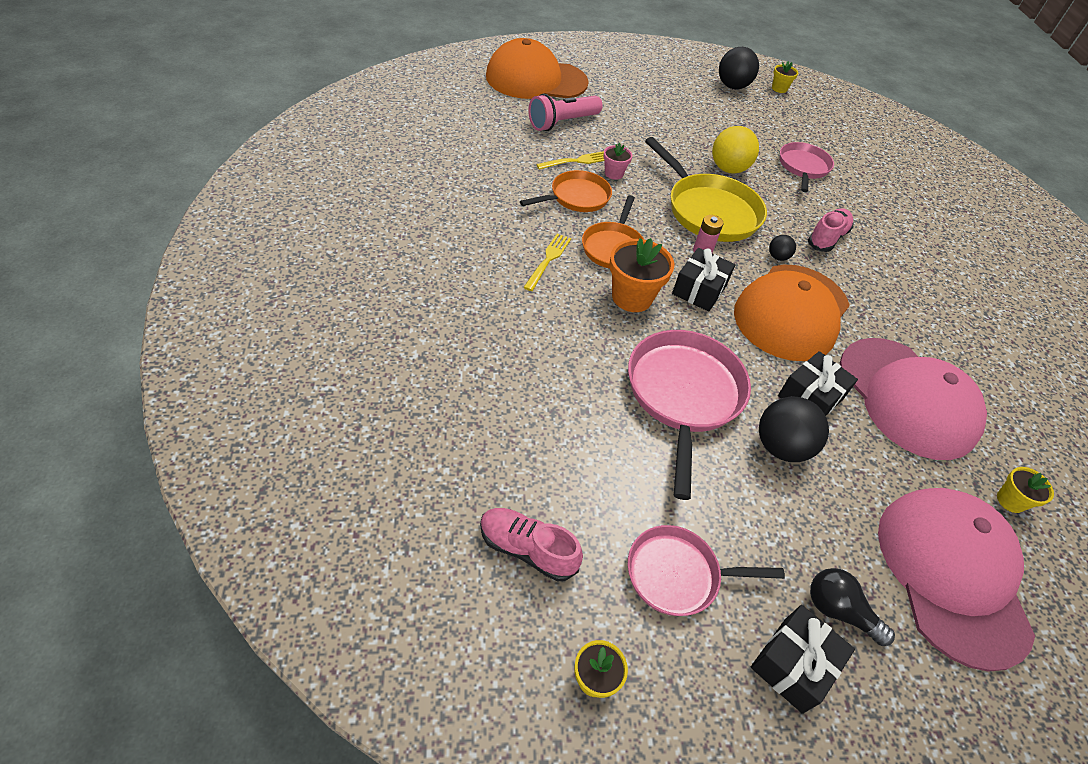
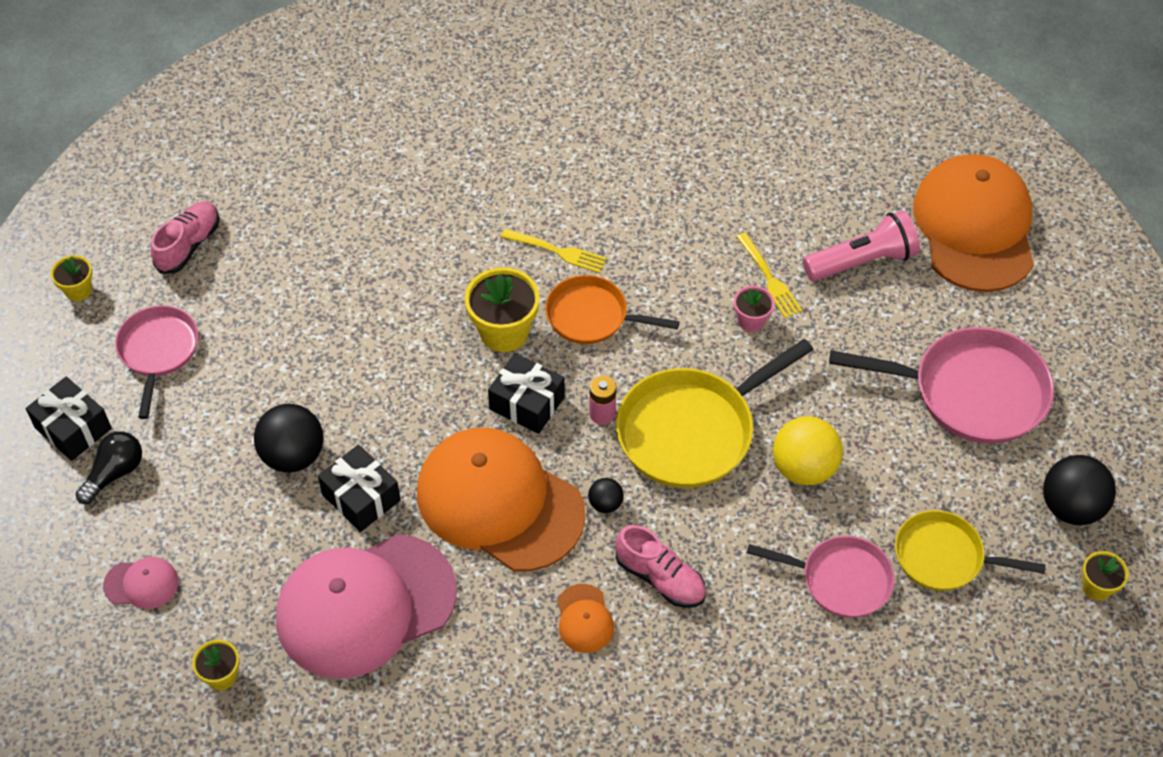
camera: 95 degrees right, 5 degrees up
orange pan [520,170,612,212] -> none
pink flashlight [528,94,602,131] -> pink flashlight turned 105 degrees clockwise [803,210,920,281]
orange flower pot [609,238,674,312] -> yellow flower pot [465,267,540,352]
pink pan [628,330,751,500] -> pink pan moved to [829,327,1054,444]
pink cap [878,488,1035,672] -> pink cap [103,557,179,609], size x0.41
none -> orange cap [557,584,614,653]
none -> yellow pan [895,510,1046,591]

